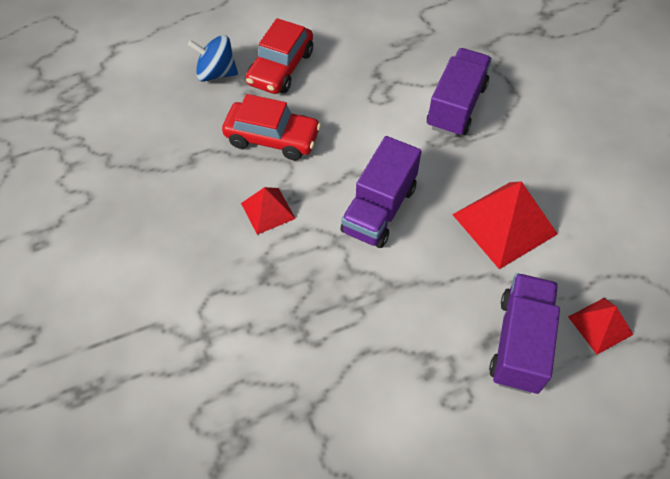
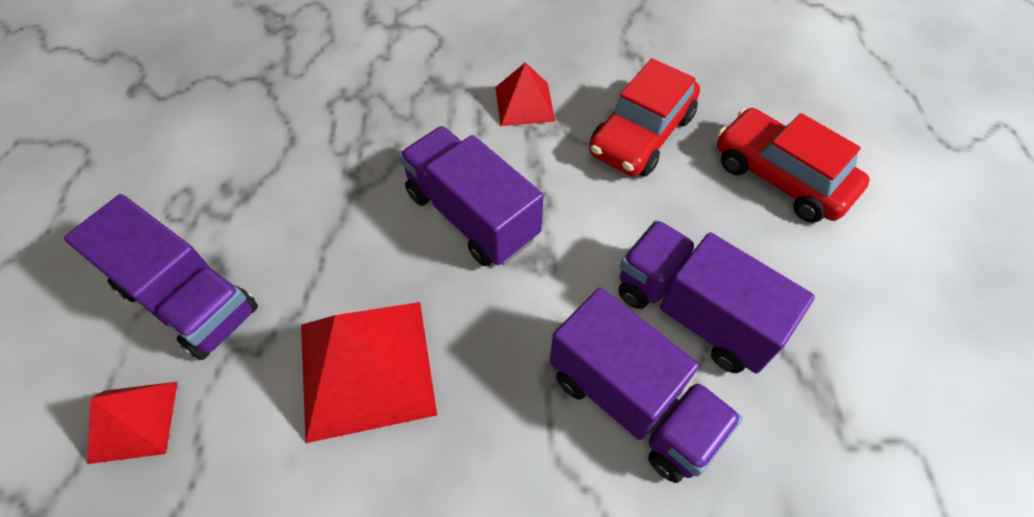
camera: 110 degrees right, 0 degrees up
blue spinning top [187,35,238,82] -> none
none -> purple truck [618,220,815,373]

